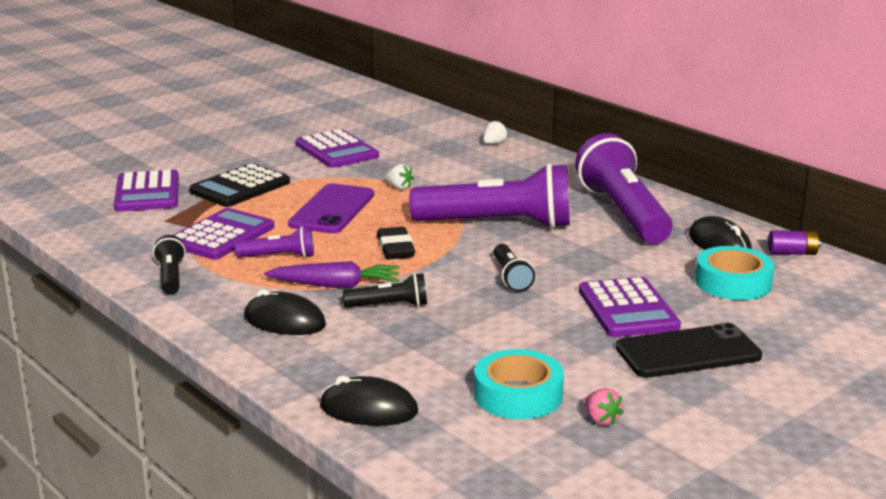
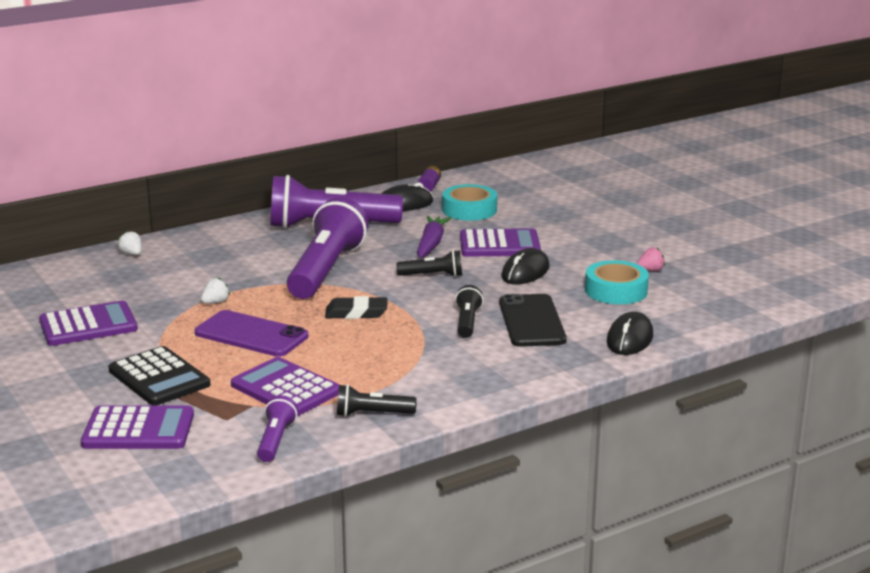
camera: 80 degrees left, 0 degrees up
purple flashlight [235,226,314,258] -> purple flashlight moved to [257,395,298,462]
black mouse [244,289,326,335] -> black mouse moved to [501,248,550,284]
purple carrot [264,261,400,288] -> purple carrot moved to [417,216,451,258]
black phone [616,323,762,378] -> black phone moved to [499,294,567,347]

